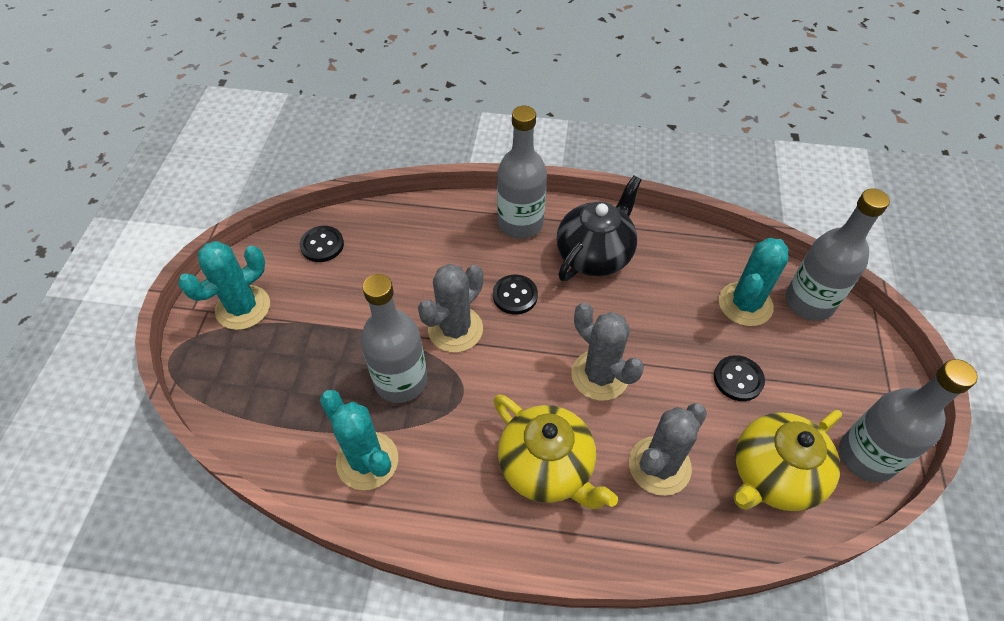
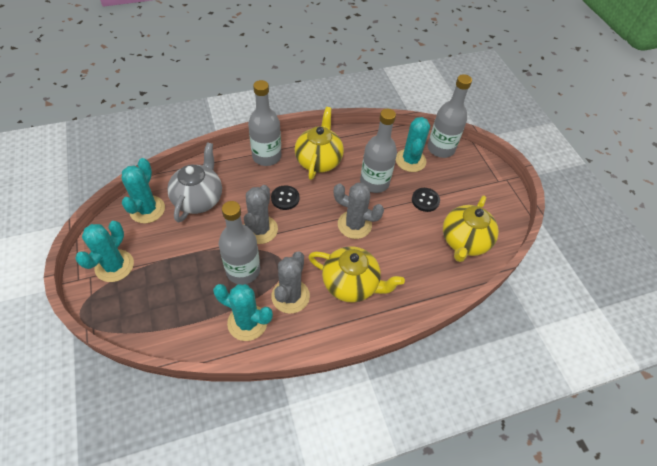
camera: 30 degrees left, 0 degrees up
black button [300,226,344,262] -> turquoise cactus [122,158,165,223]
black teapot [557,175,642,281] -> yellow teapot [294,107,344,180]
grey cactus [629,403,707,496] -> grey cactus moved to [271,251,310,314]
grey bottle [839,359,978,482] -> grey bottle moved to [360,109,397,193]
none -> grey teapot [167,142,222,223]

